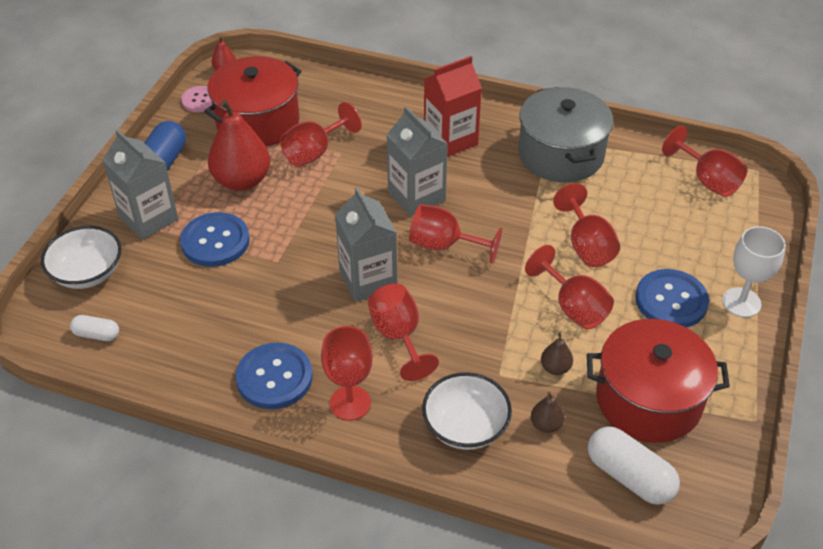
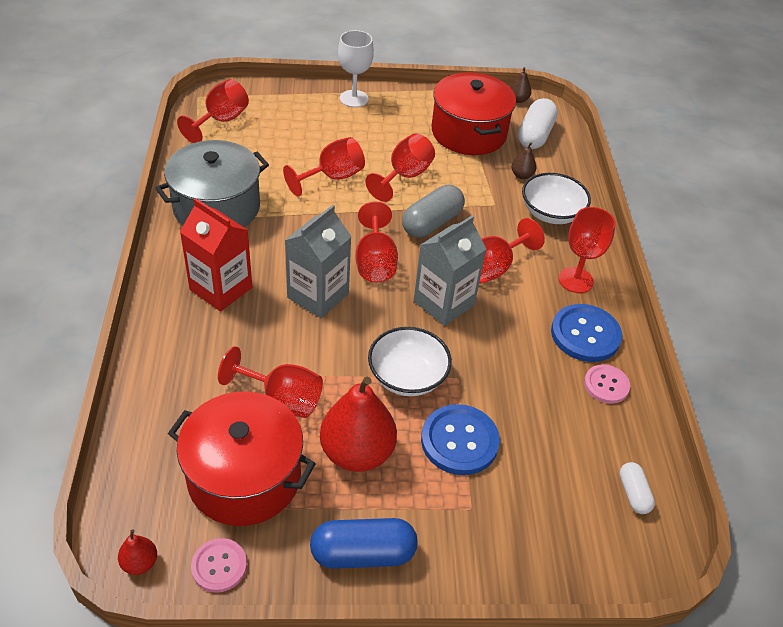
camera: 115 degrees left, 0 degrees up
white bowl [41,226,121,289] -> white bowl moved to [368,327,452,396]
grey carton [102,129,178,240] -> none
brown pear [541,332,573,375] -> brown pear moved to [510,67,531,103]
blue button [635,269,709,328] -> none
none -> grey capsule [402,185,465,237]
none -> pink button [584,364,630,404]

